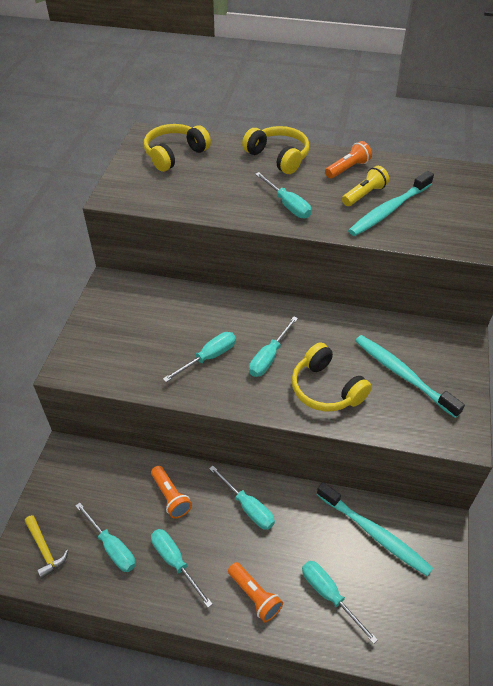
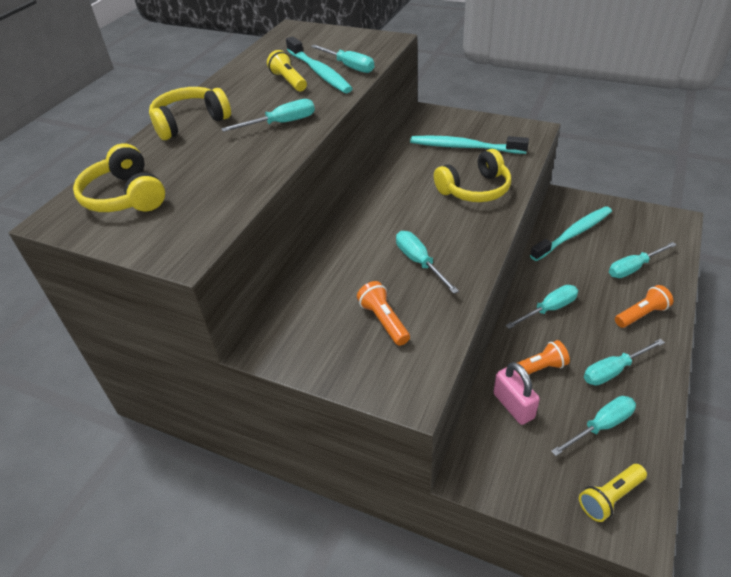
camera: 75 degrees left, 5 degrees down
yellow hammer [25,515,69,579] -> yellow flashlight [579,464,647,522]
turquoise screwdriver [249,316,298,377] -> turquoise screwdriver moved to [311,45,374,73]
orange flashlight [325,141,372,179] -> orange flashlight moved to [357,281,410,346]
turquoise toothbrush [355,335,465,418] -> turquoise toothbrush turned 45 degrees clockwise [410,135,529,154]
none -> pink padlock [493,362,540,425]

